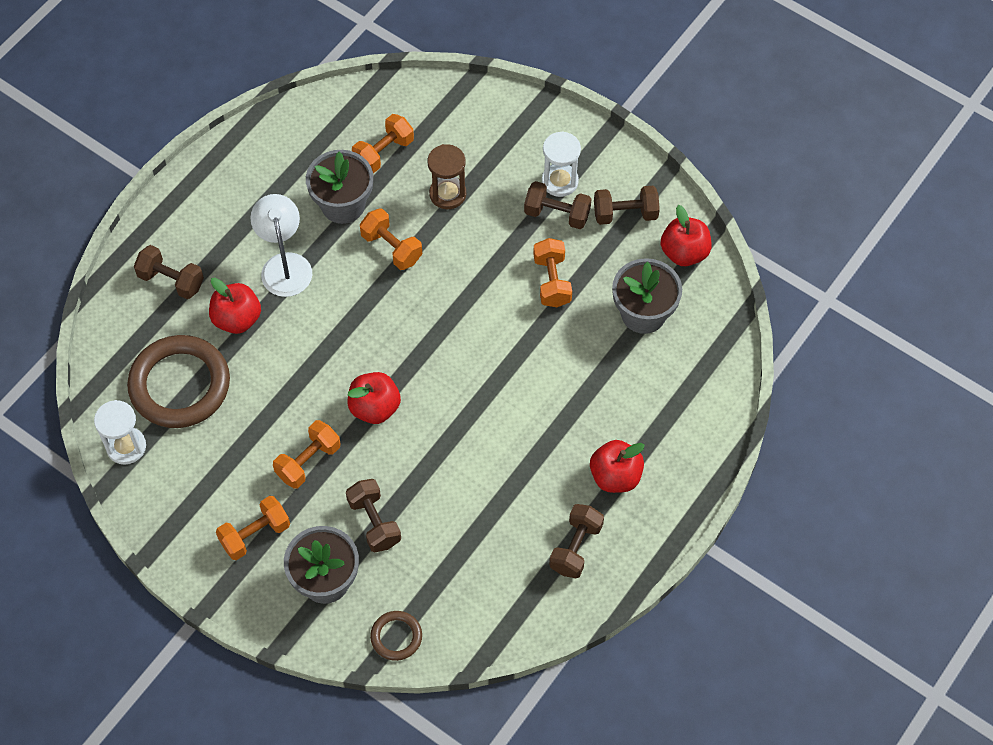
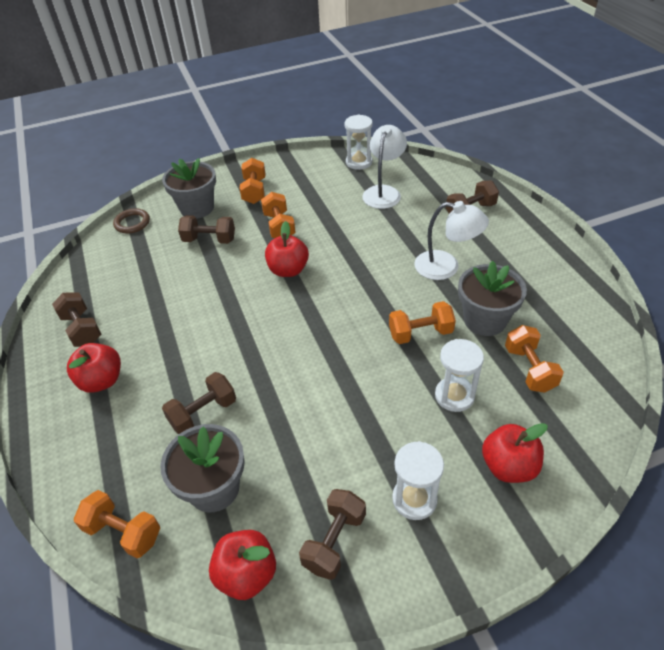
camera: 125 degrees right, 15 degrees down
brown ring [127,335,230,428] -> white lamp [362,125,407,209]
red apple [209,278,261,334] -> red apple moved to [482,423,548,483]
brown hourglass [427,144,466,209] -> white hourglass [435,339,484,412]
brown dumbbell [524,181,591,229] -> brown dumbbell moved to [162,372,236,434]
orange dumbbell [533,238,572,307] -> orange dumbbell moved to [74,490,160,558]

